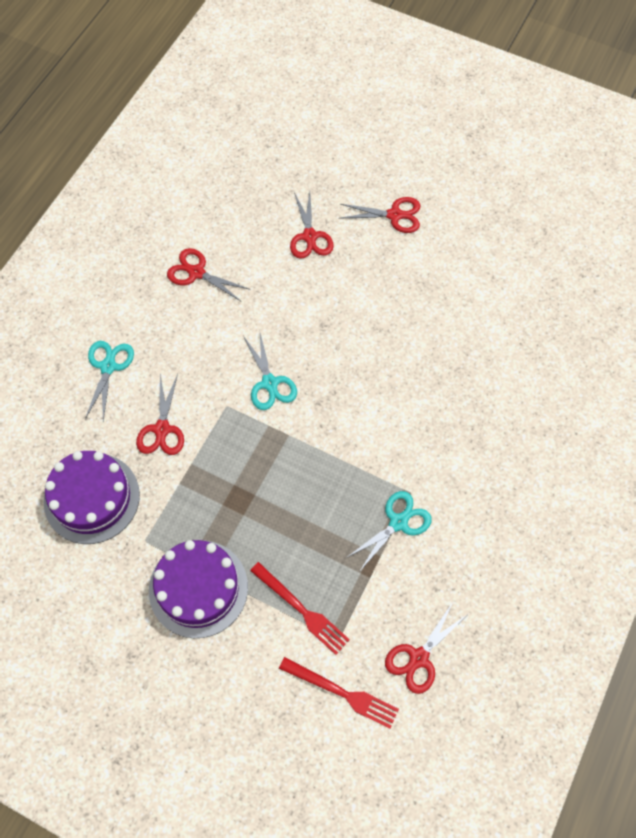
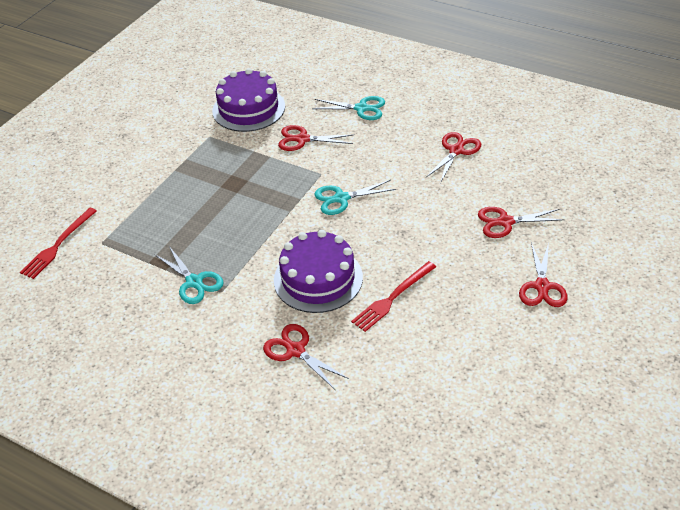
camera: 95 degrees right, 20 degrees down
purple cake [149,540,248,638] -> purple cake moved to [274,230,363,313]
red fork [250,562,350,655] -> red fork moved to [351,261,436,332]
red scissors [385,602,468,694] -> red scissors moved to [263,324,349,390]

